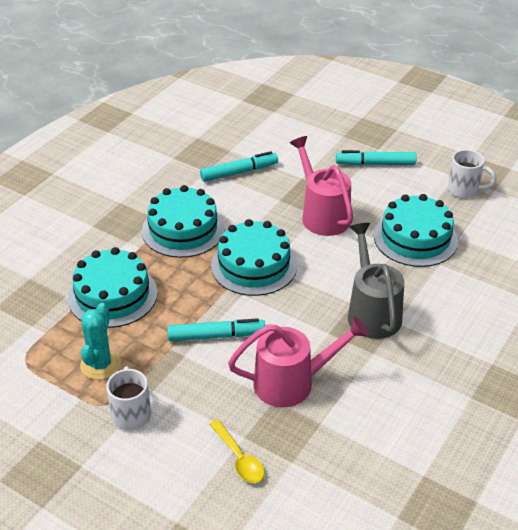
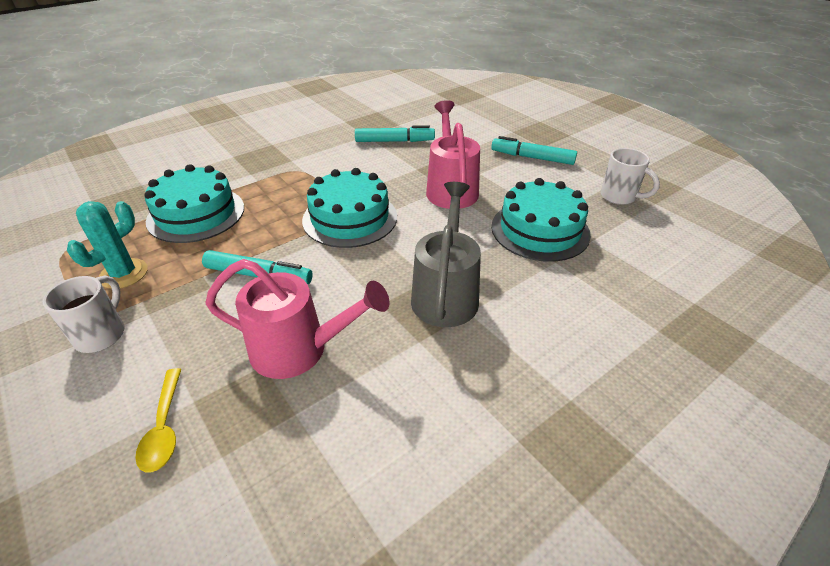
camera: 20 degrees right, 0 degrees up
turquoise cake [142,185,225,258] -> none

